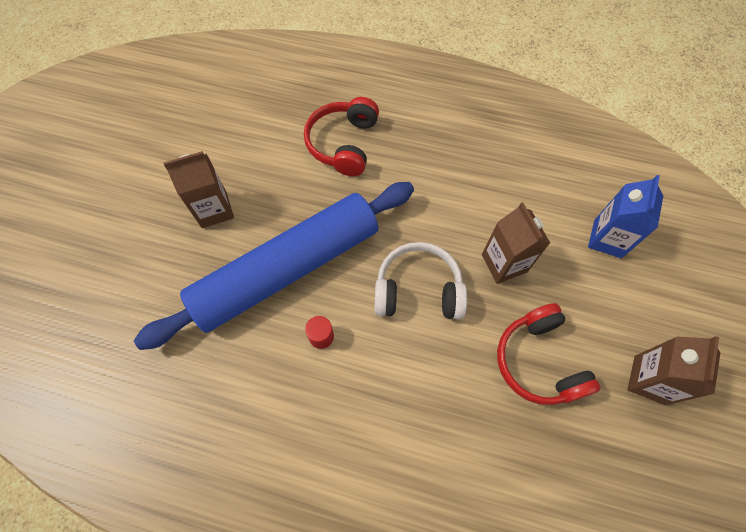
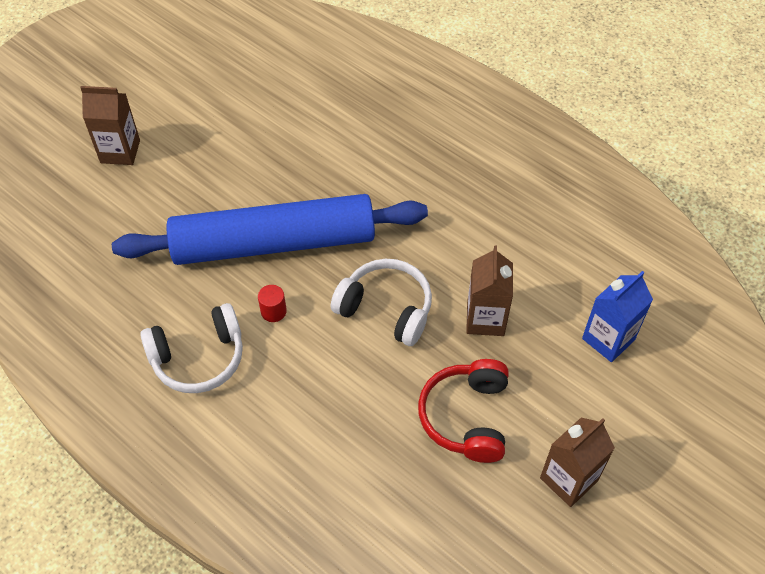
camera: 25 degrees right, 10 degrees down
brown carton [163,151,234,228] -> brown carton moved to [80,86,140,165]
red headphones [304,97,379,176] -> none
none -> white headphones [140,303,243,393]

